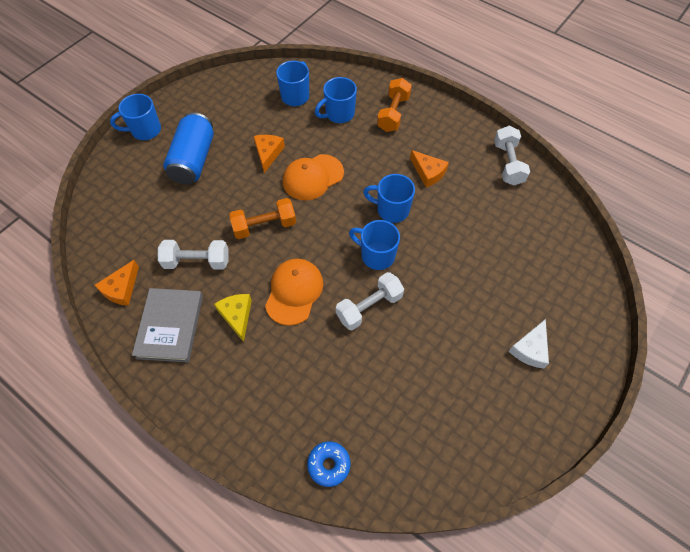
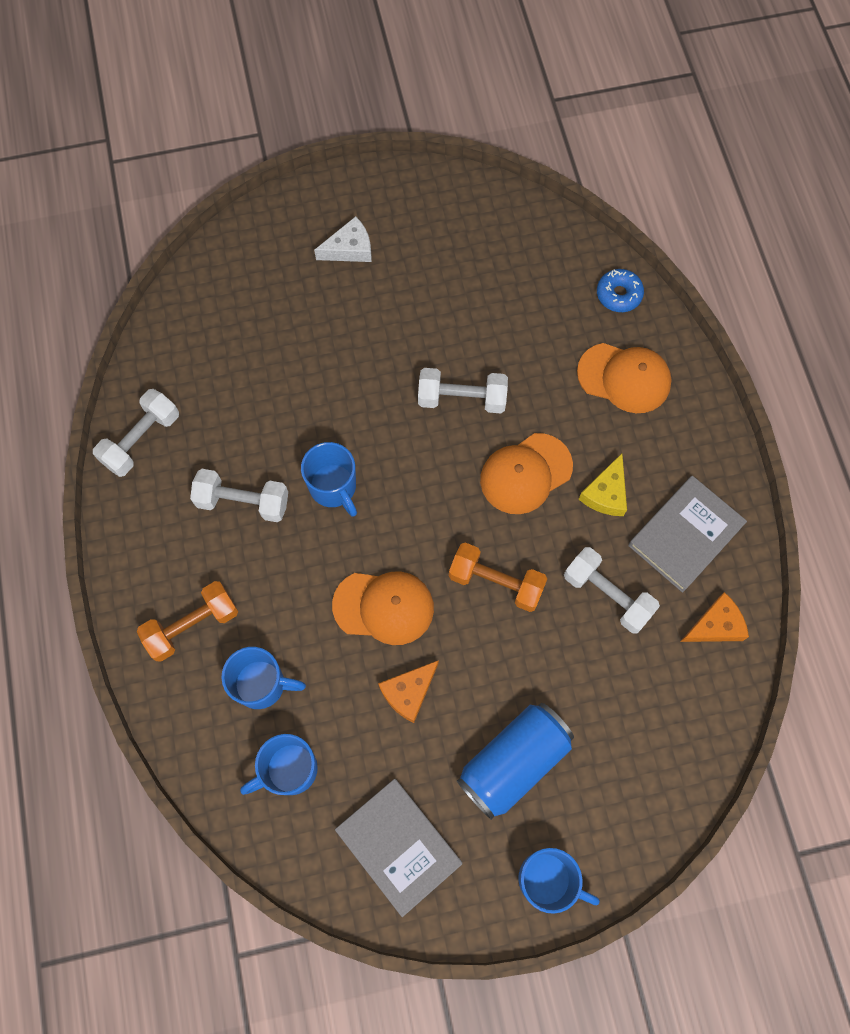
camera: 140 degrees left, 10 degrees up
blue mug [349,220,400,270] -> none
orange cheese [410,150,449,187] -> white dumbbell [190,469,288,522]
none -> grey book [335,779,463,917]
none -> orange cap [577,343,672,413]

